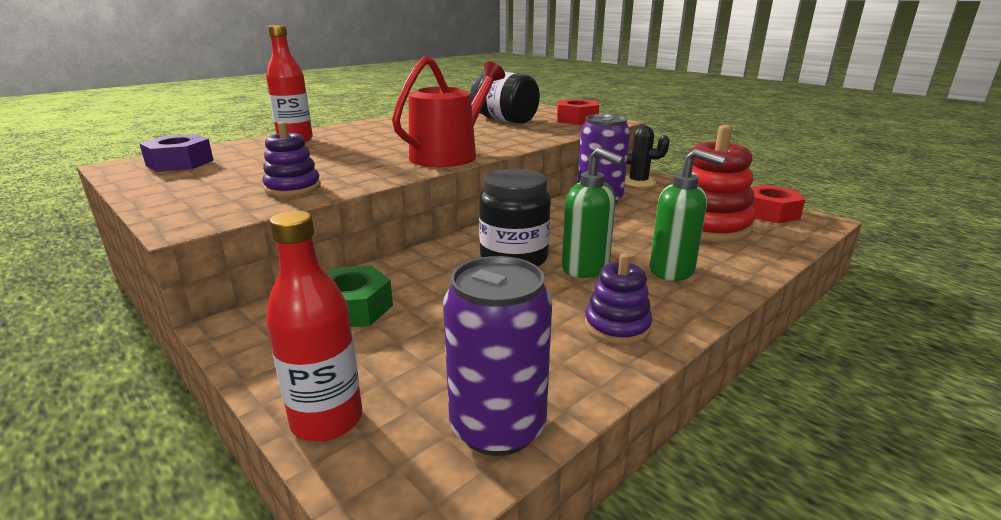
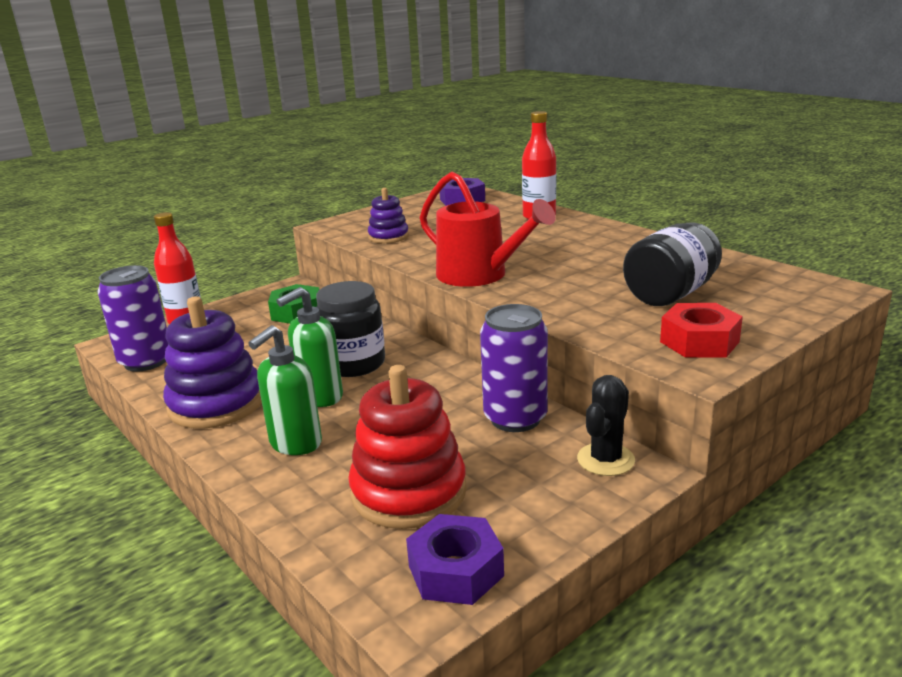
camera: 95 degrees right, 0 degrees up
purple stacking toy [585,254,652,345] -> purple stacking toy [163,297,262,429], size x1.80
red nut [751,185,806,224] -> purple nut [406,514,504,605]

